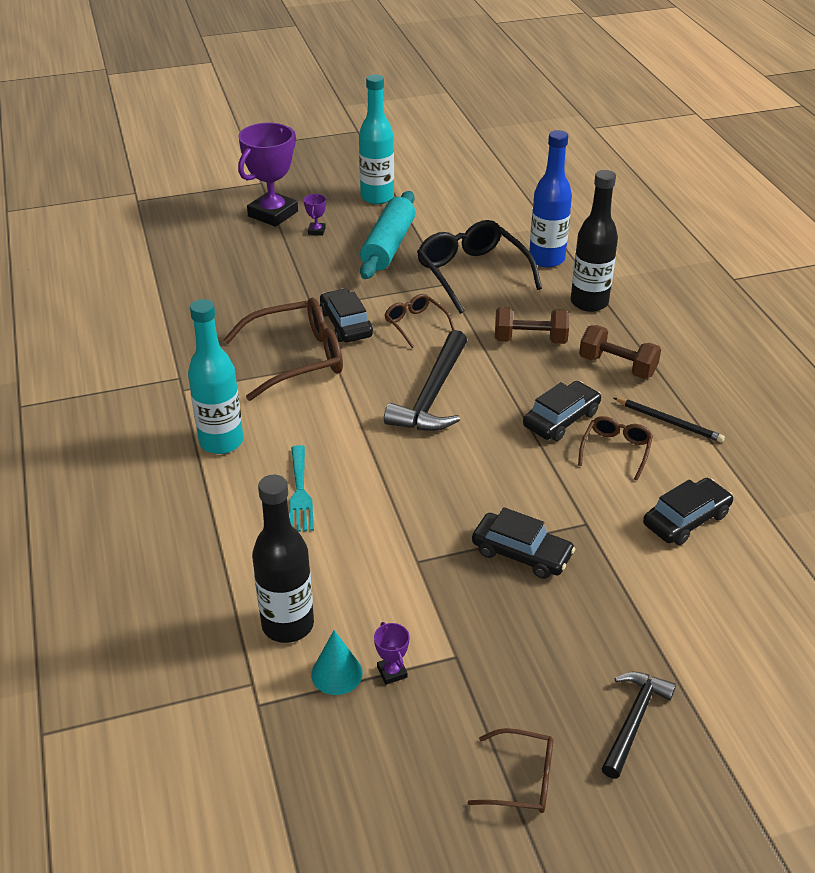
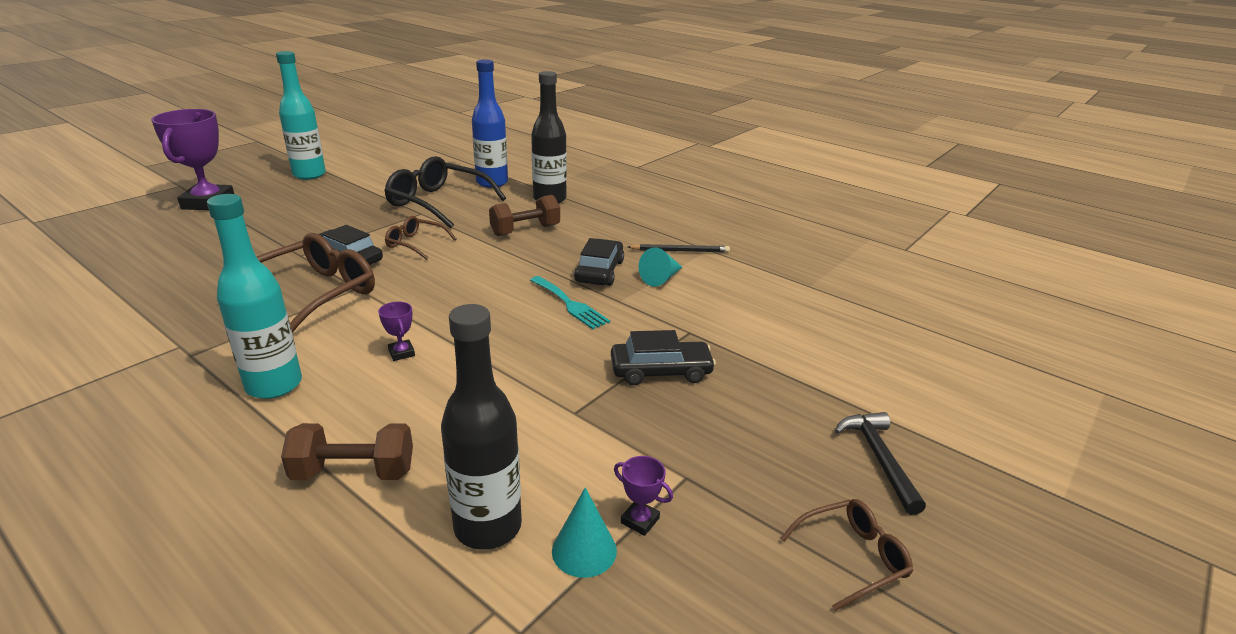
camera: 35 degrees left, 10 degrees down
turquoise fork [289,445,314,532] -> turquoise fork moved to [530,276,610,329]
purple trophy [304,194,326,236] -> purple trophy moved to [378,302,415,361]
turquoise rolling pin [360,191,416,279] -> none
black hammer [384,330,467,431] -> none
brown glasses [578,416,653,480] -> turquoise cone [639,247,682,287]
brown dumbbell [579,325,661,379] -> brown dumbbell moved to [281,423,413,480]
black car [643,478,733,545] -> none

